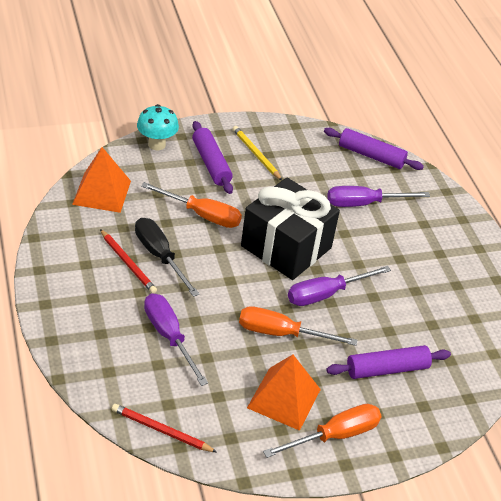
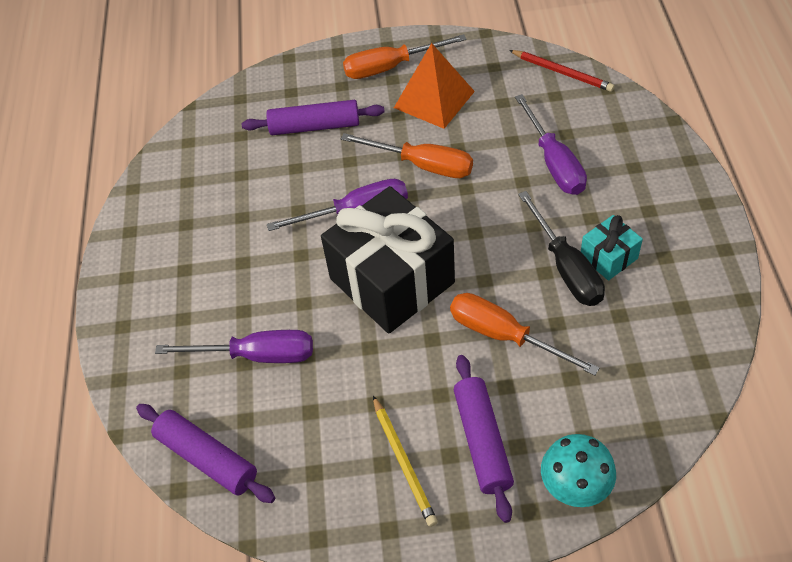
camera: 160 degrees left, 10 degrees up
orange pyramid [72,147,131,213] -> none
red pencil [100,229,157,294] -> turquoise gift [581,215,643,281]

